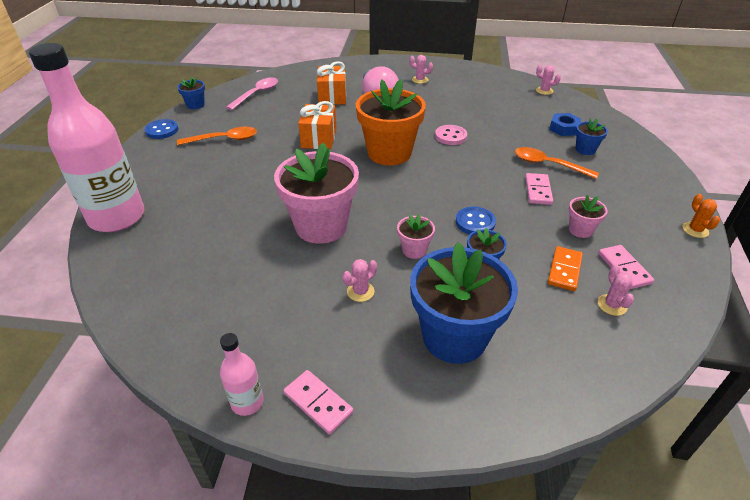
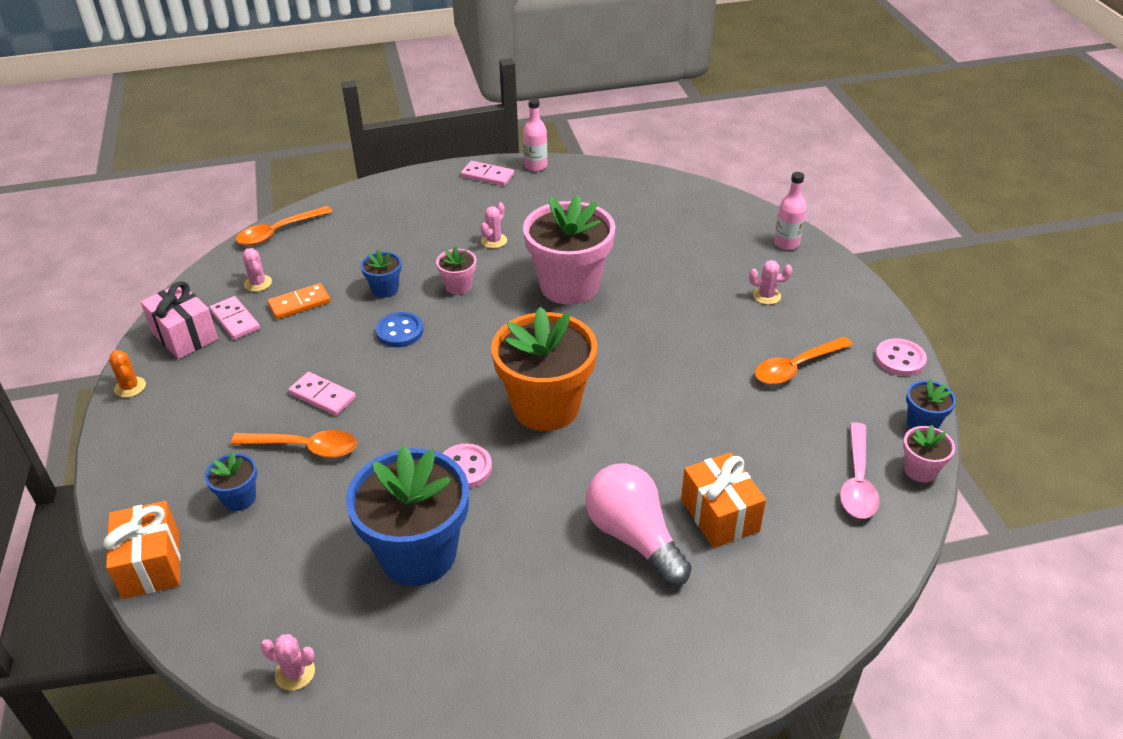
camera: 160 degrees right, 0 degrees up
pink bottle [29,43,144,232] -> pink bottle [774,172,806,250], size x0.42
blue button [145,119,178,139] -> pink button [875,338,927,376]
orange gift [298,101,337,149] -> orange gift moved to [103,501,181,599]
pink cactus [410,55,433,84] -> pink cactus moved to [749,260,792,305]
blue flower pot [410,242,518,364] -> blue flower pot moved to [346,445,469,586]
pink domino [525,173,553,205] -> pink domino turned 45 degrees counterclockwise [288,372,356,416]
orange domino [548,246,583,291] -> orange domino turned 60 degrees clockwise [267,283,331,319]
blue nut [549,113,581,136] -> none
pink flower pot [569,195,608,238] -> pink flower pot moved to [903,425,955,483]
none -> pink gift [141,281,218,359]
none -> orange spoon [236,206,332,245]

